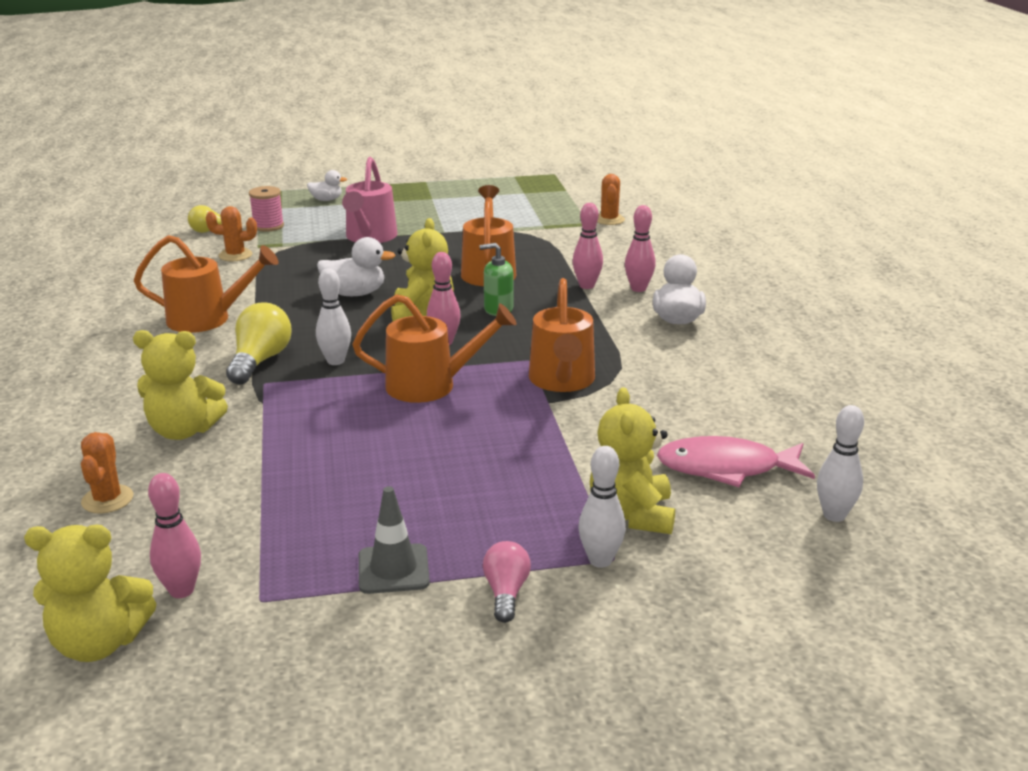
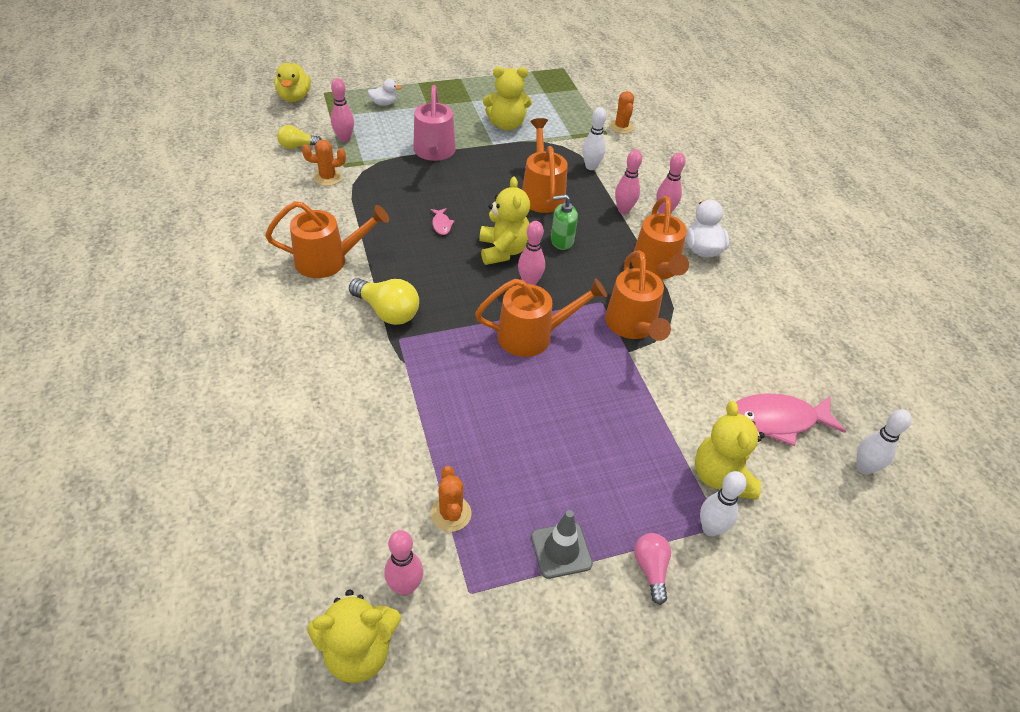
camera: 10 degrees left, 20 degrees up
orange cactus [81,432,133,514] -> orange cactus moved to [431,466,471,532]
yellow teddy bear [133,330,228,440] -> yellow teddy bear moved to [483,67,532,131]
yellow light bulb [226,302,291,385] -> yellow light bulb turned 120 degrees clockwise [349,278,419,325]
pink spool [249,186,284,232] -> pink bowling pin [331,78,354,142]
white bowling pin [316,269,351,365] -> white bowling pin moved to [582,107,606,170]
white duck [317,237,396,296] -> pink fish [431,208,454,235]
none -> yellow duck [274,63,311,102]
none -> orange watering can [631,196,689,279]

